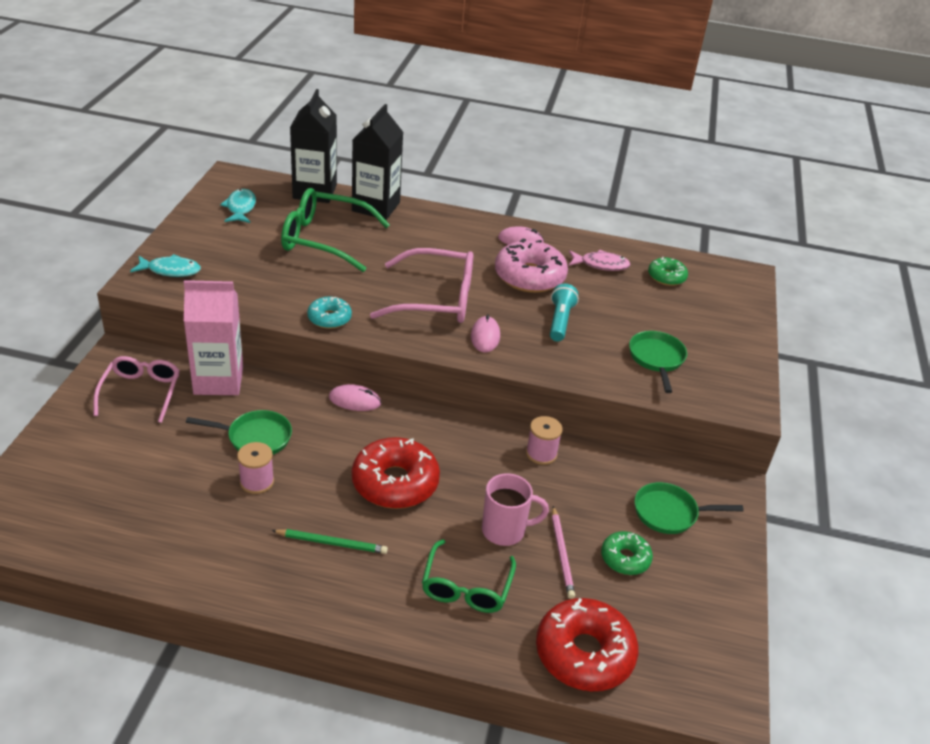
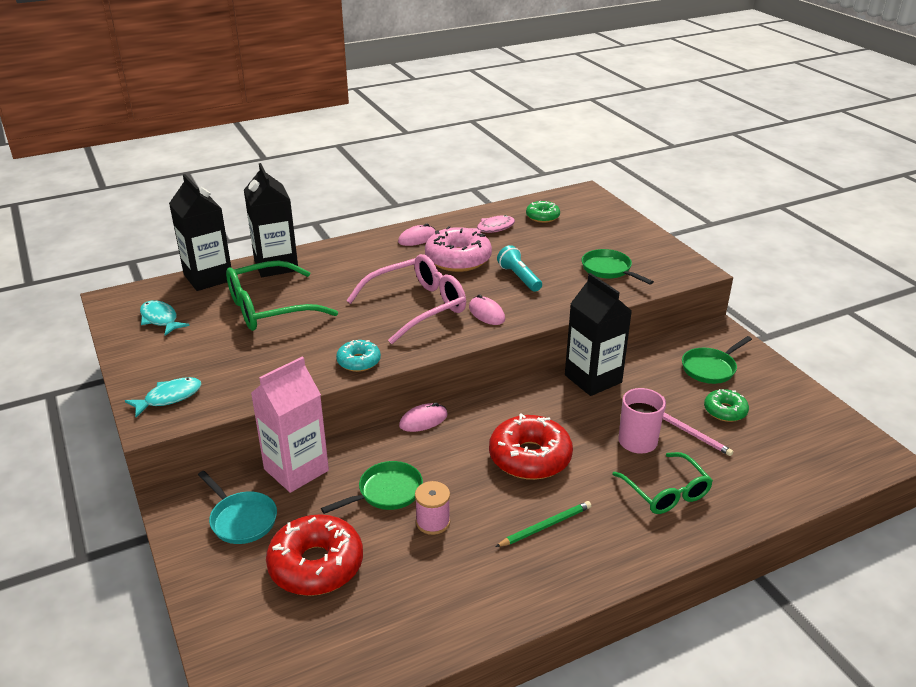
camera: 35 degrees left, 5 degrees down
pink glasses [93,356,180,423] -> turquoise pan [198,471,277,544]
pink spool [526,416,563,465] -> black carton [565,273,632,396]
red donut [536,598,638,691] -> red donut moved to [266,514,363,596]

